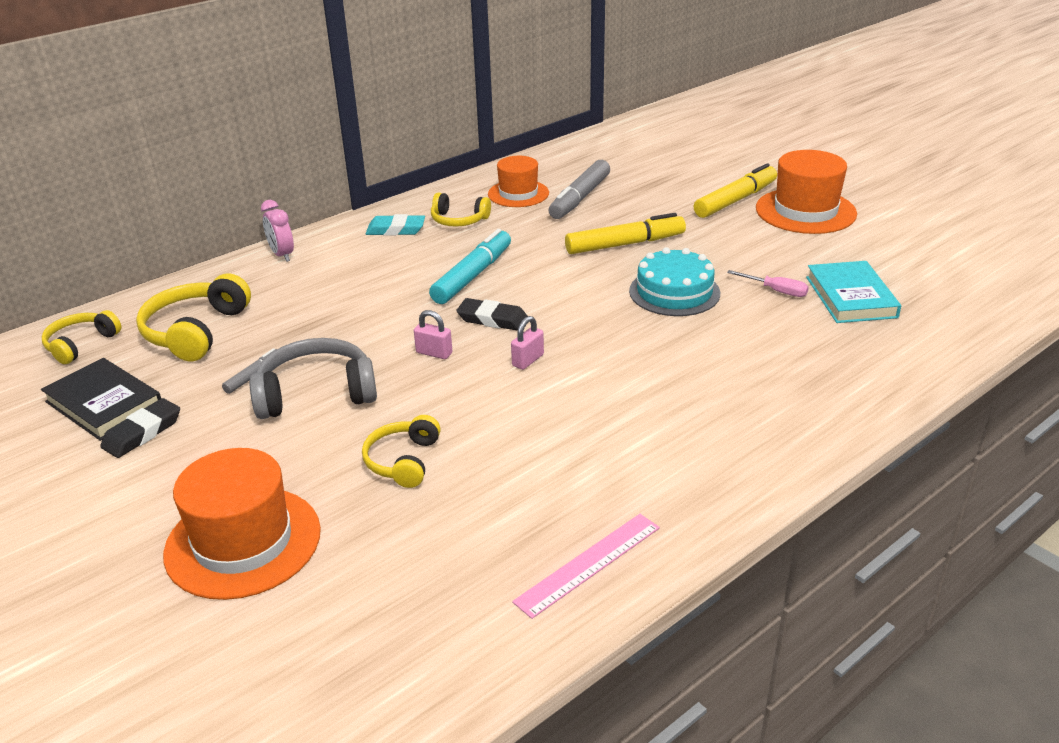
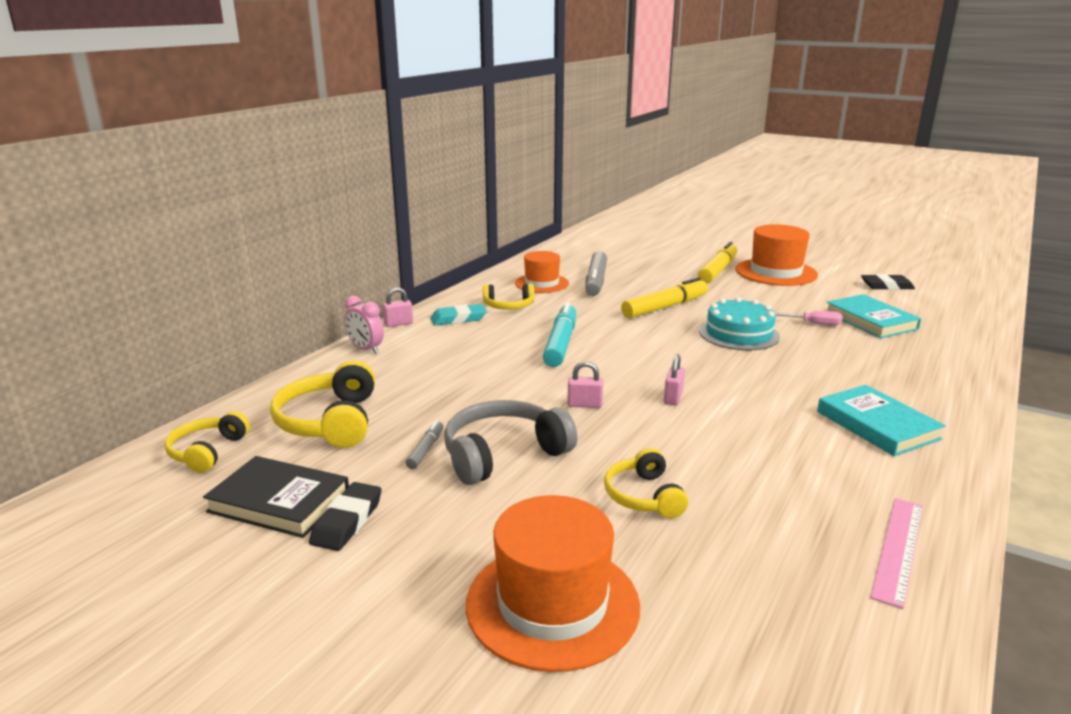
camera: 20 degrees left, 10 degrees down
black eraser [457,298,528,331] -> black eraser moved to [861,274,915,290]
none -> pink padlock [383,287,413,327]
none -> turquoise book [817,385,946,456]

